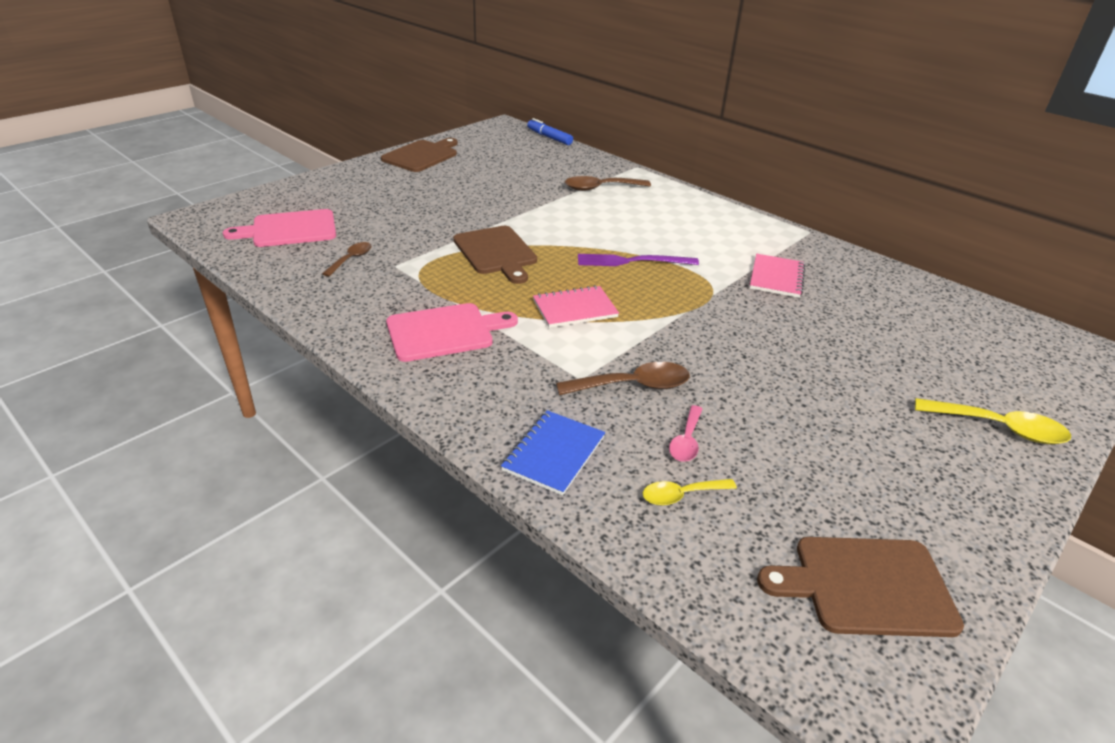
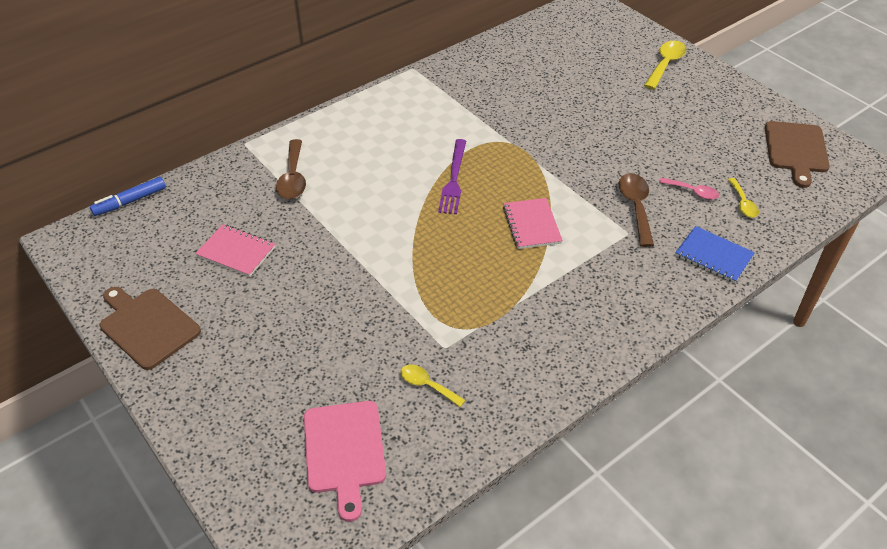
camera: 80 degrees left, 10 degrees up
brown spoon [322,242,371,277] -> yellow spoon [401,364,465,407]
pink cutting board [386,303,518,362] -> none
brown cutting board [453,226,537,284] -> none
pink notebook [750,254,805,298] -> pink notebook moved to [195,224,275,277]

